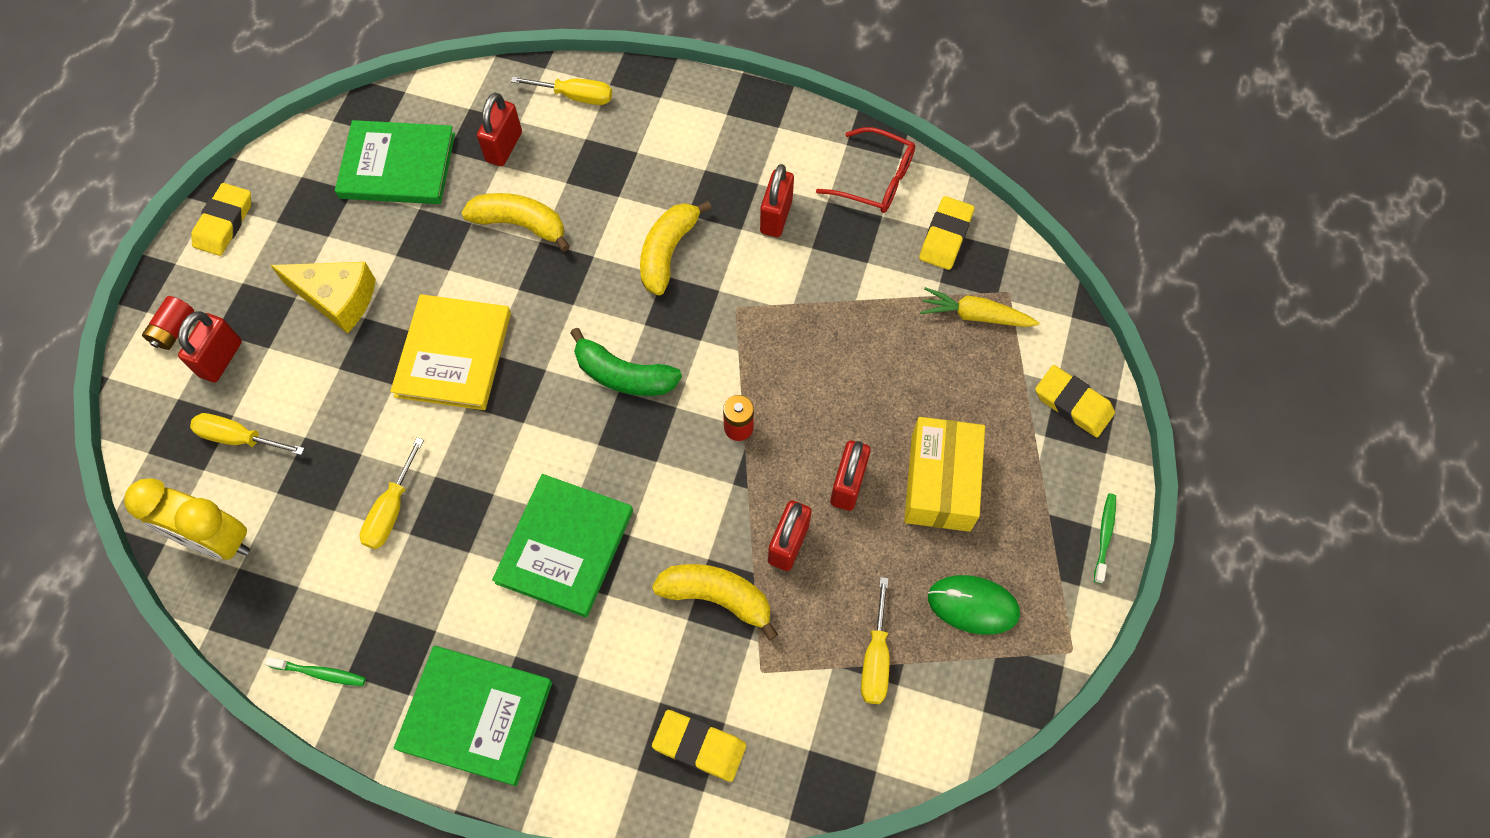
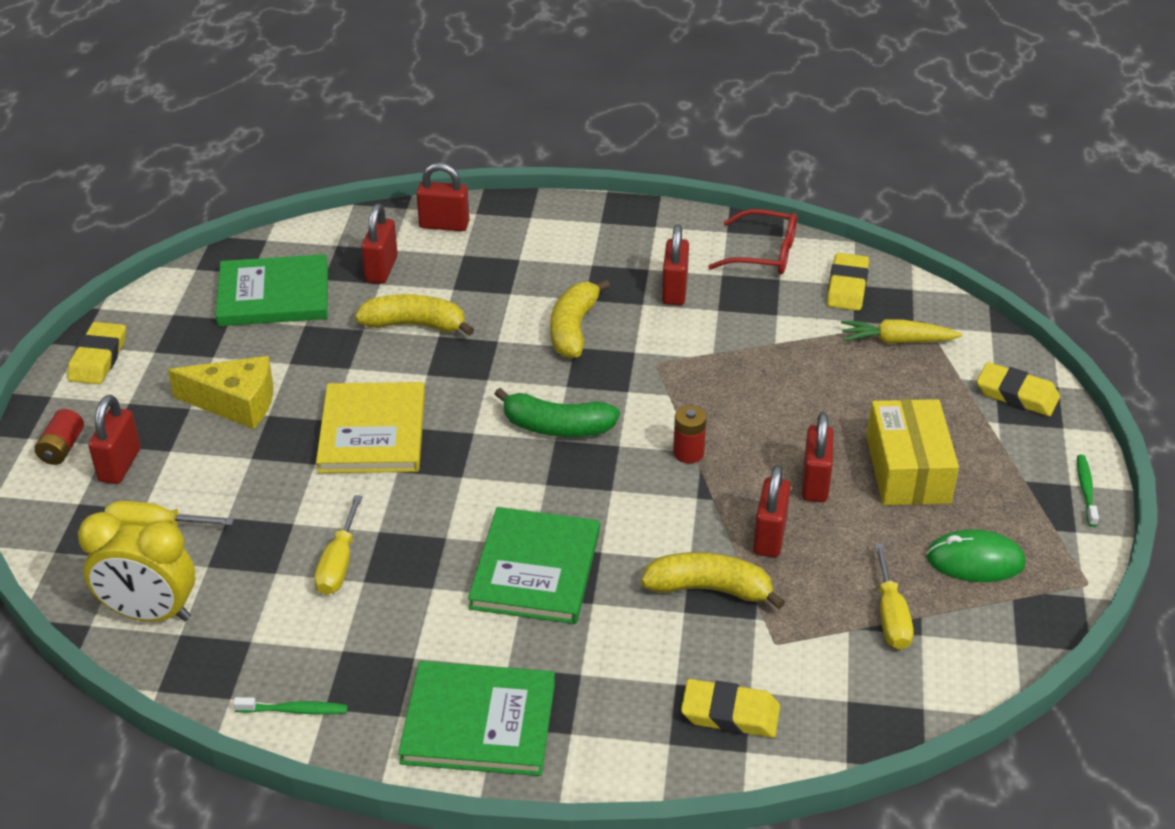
camera: 10 degrees left, 25 degrees down
yellow screwdriver [511,76,612,105] -> red padlock [416,163,469,231]

